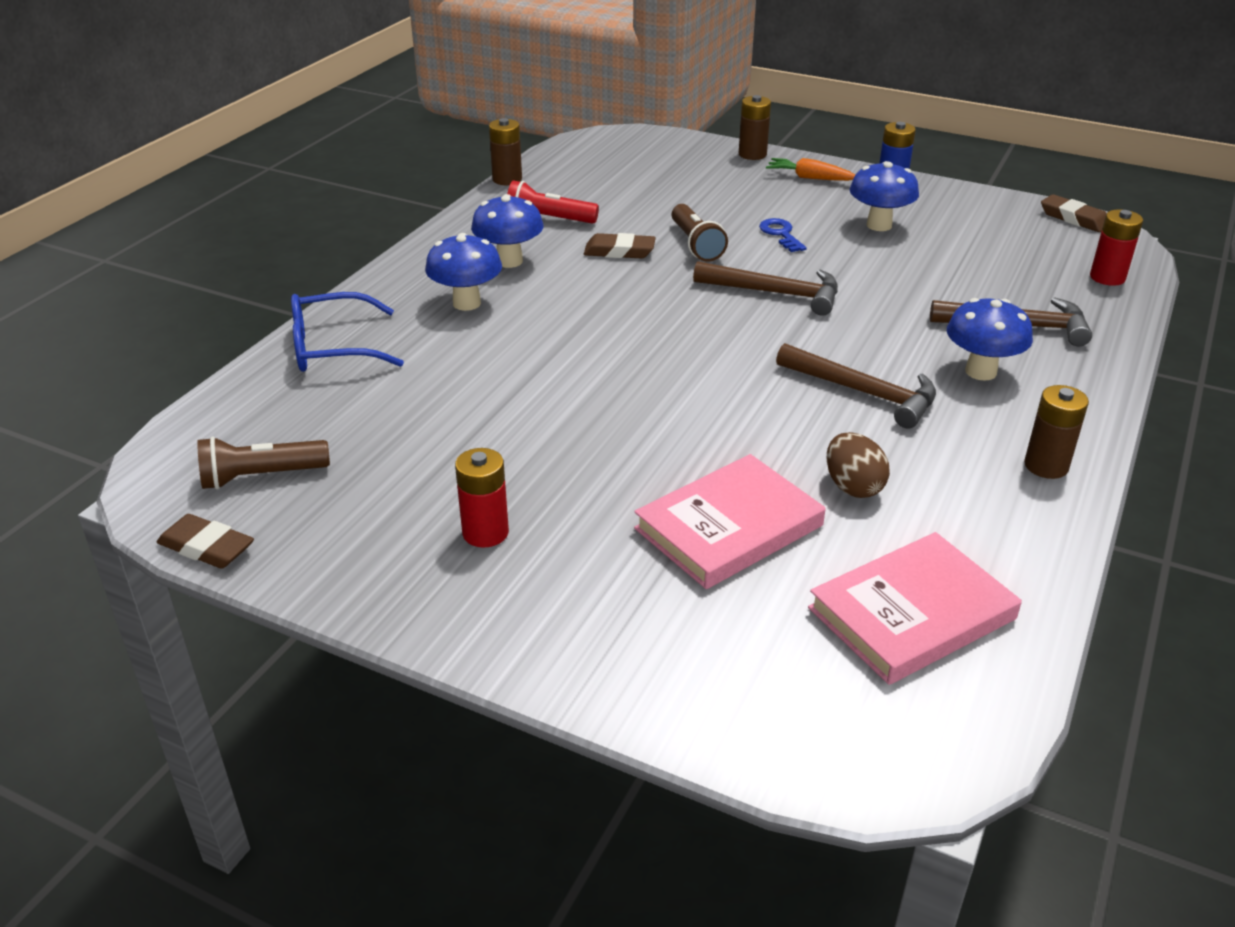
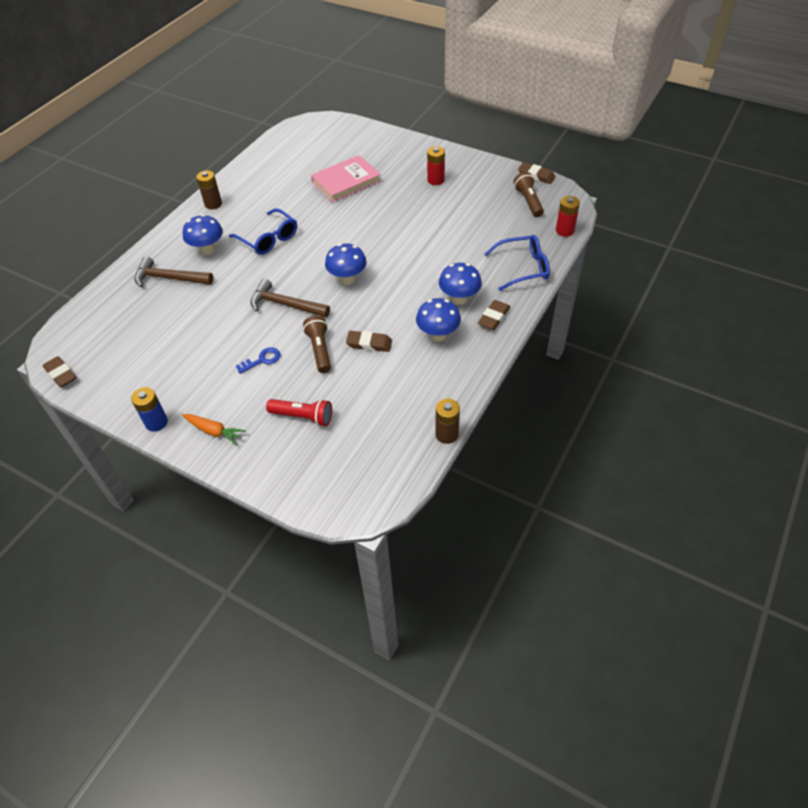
camera: 175 degrees left, 15 degrees up
brown flashlight [197,436,330,490] -> brown flashlight turned 90 degrees counterclockwise [514,172,544,217]
red flashlight [507,181,599,224] -> red flashlight moved to [266,399,332,426]
brown battery [739,95,771,160] -> none
blue key [759,218,807,252] -> blue key turned 105 degrees counterclockwise [236,347,280,374]
brown hammer [776,343,936,429] -> blue glasses [229,208,297,255]
pink book [808,532,1022,685] -> none
brown egg [826,432,890,498] -> none
blue mushroom [850,161,919,231] -> blue mushroom moved to [325,244,367,285]
red battery [1090,209,1143,286] -> red battery moved to [556,196,580,237]
none -> brown eraser [478,300,510,330]

